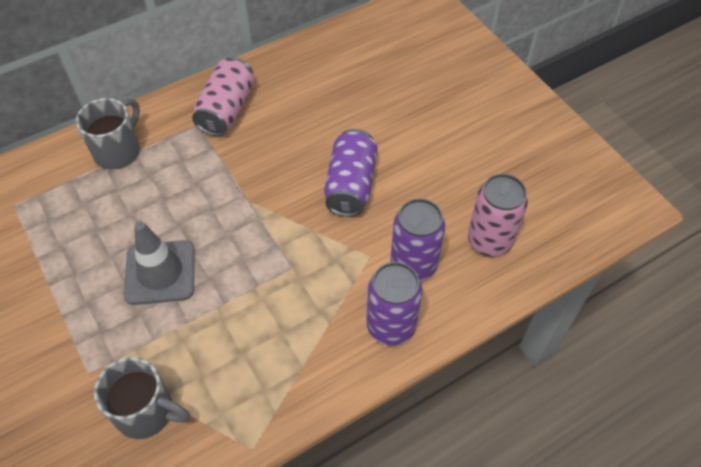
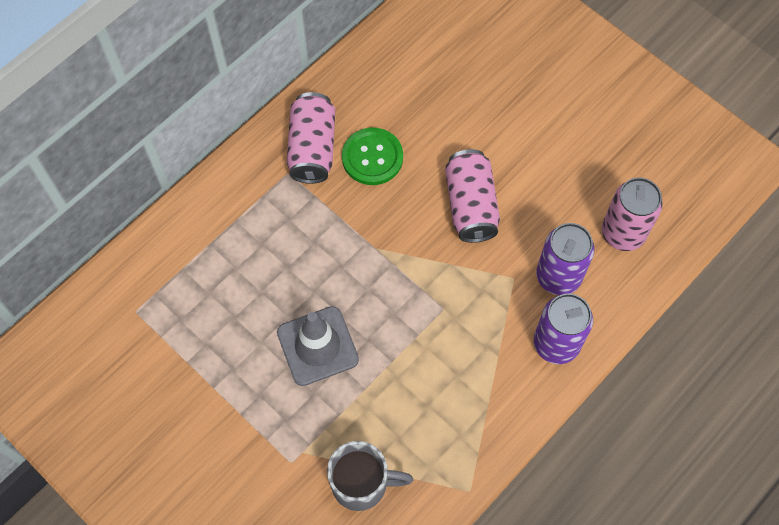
camera: 15 degrees left, 10 degrees up
grey mug [76,98,140,169] -> none
purple can [324,129,378,217] -> pink can [445,149,500,243]
none -> green button [342,128,403,185]

